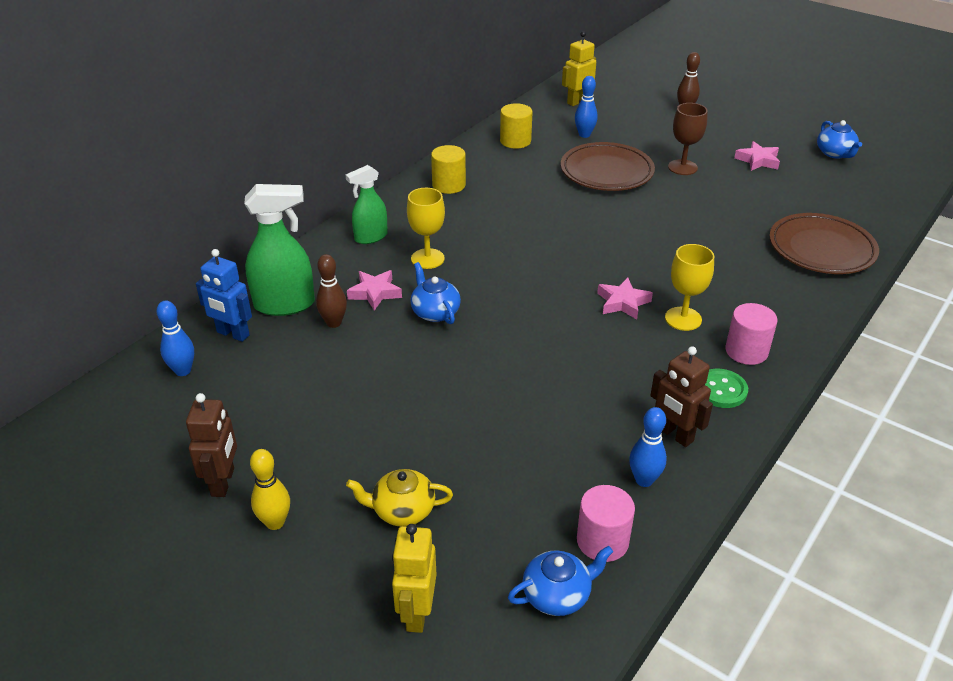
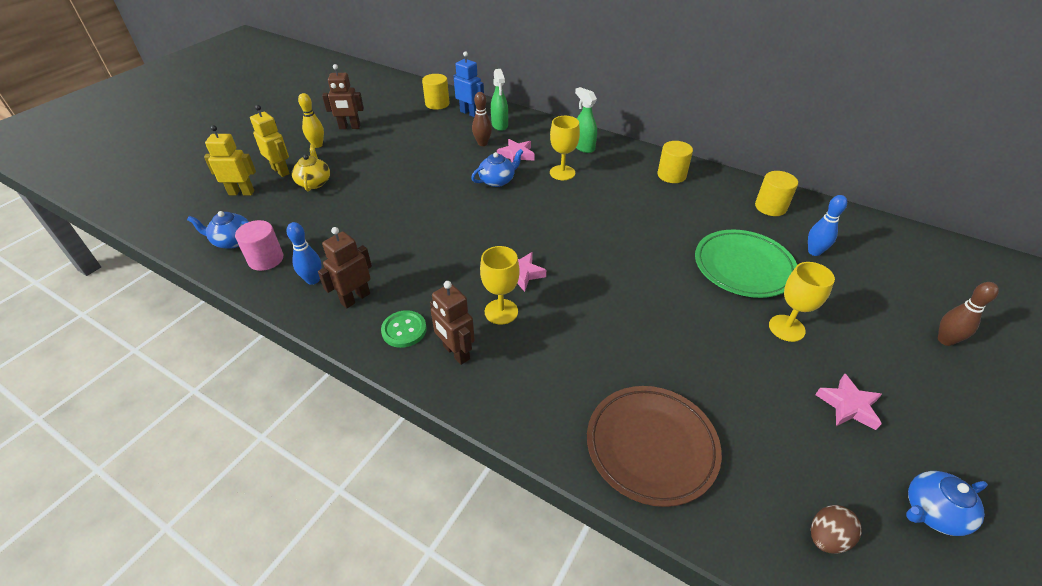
camera: 85 degrees right, 5 degrees up
blue bowling pin [156,300,194,376] -> yellow cylinder [422,74,450,110]
blue robot [196,249,252,342] -> blue robot turned 105 degrees clockwise [453,51,484,117]
green spray bottle [244,184,315,316] -> green spray bottle [491,69,508,131], size x0.64
blue teapot [508,546,613,616] -> blue teapot turned 120 degrees clockwise [187,211,249,249]
brown plate [561,142,655,191] -> green plate [695,230,797,298]
yellow robot [562,31,596,106] -> yellow robot moved to [250,105,290,177]
brown goblet [668,103,708,175] -> yellow goblet [769,262,835,342]
pink cylinder [725,303,778,365] -> brown robot [430,281,475,365]
none -> brown egg [811,505,862,554]

